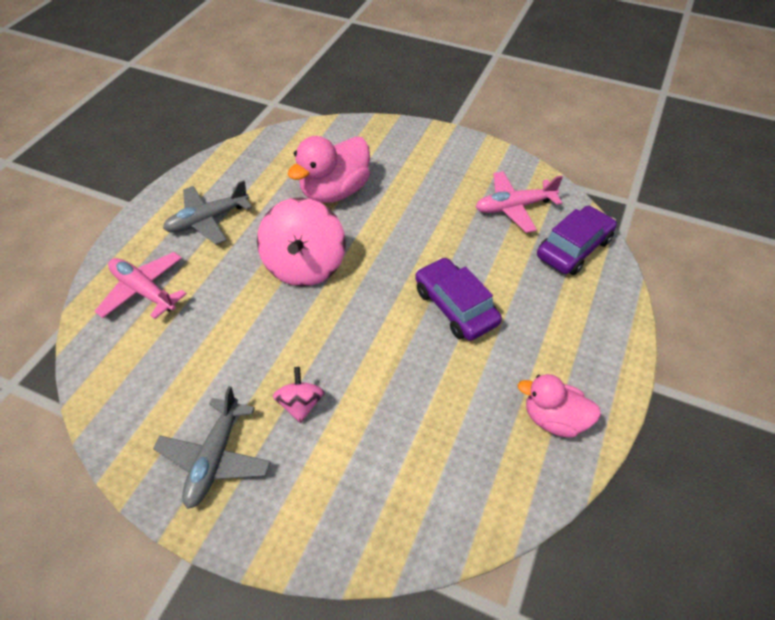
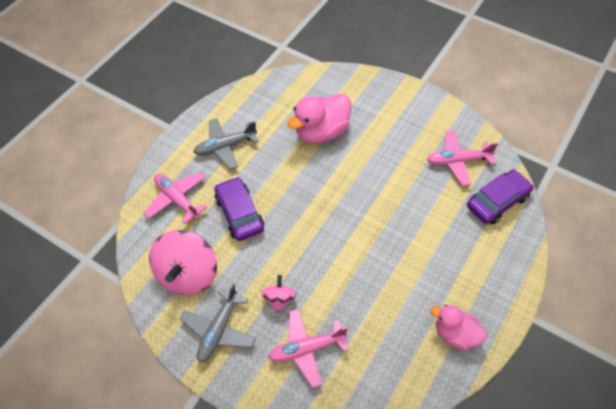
camera: 10 degrees right, 5 degrees up
pink spinning top [257,197,346,287] -> pink spinning top moved to [149,230,217,295]
purple car [415,257,502,341] -> purple car moved to [214,177,264,241]
none -> pink plane [268,309,349,388]

